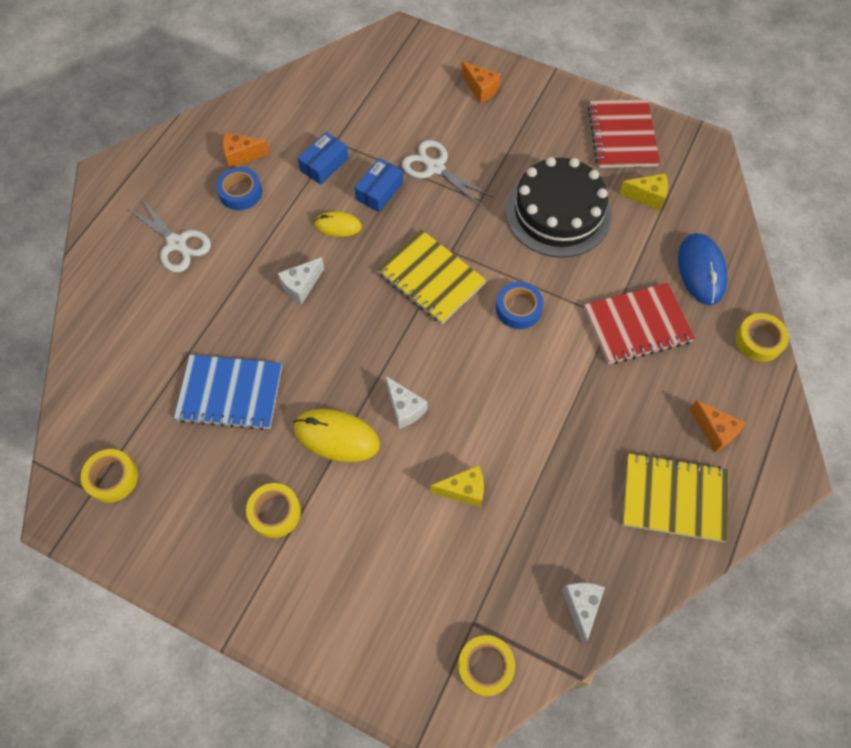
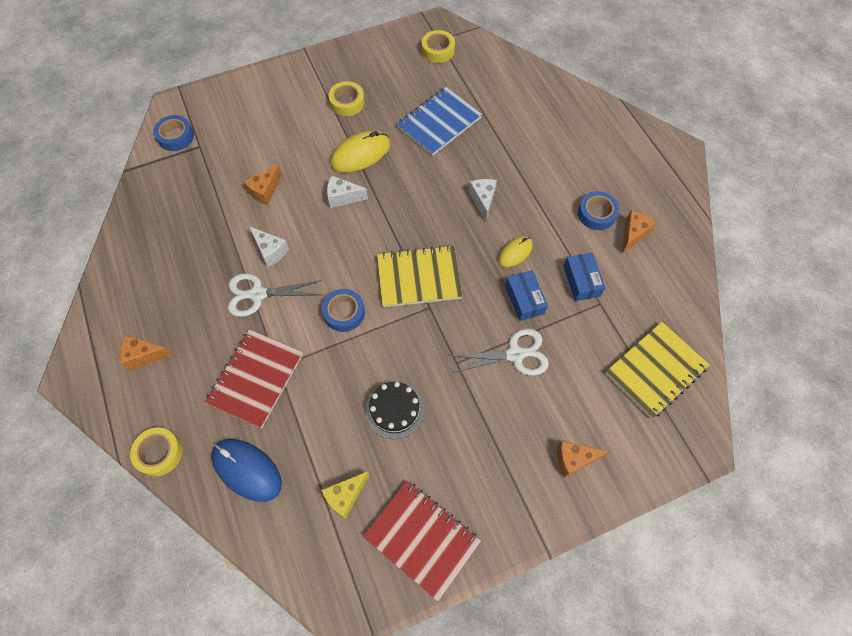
camera: 130 degrees right, 0 degrees up
white scissors [126,198,211,272] -> white scissors moved to [228,273,322,317]
yellow cheese [430,465,484,507] -> orange cheese [244,164,282,205]
yellow tape [458,635,515,696] -> blue tape [153,115,194,151]
black cake [505,157,611,258] -> black cake [365,382,424,439], size x0.55
white cheese [562,583,605,644] -> white cheese moved to [250,227,289,267]
yellow notebook [623,453,729,542] -> yellow notebook moved to [605,322,710,419]

